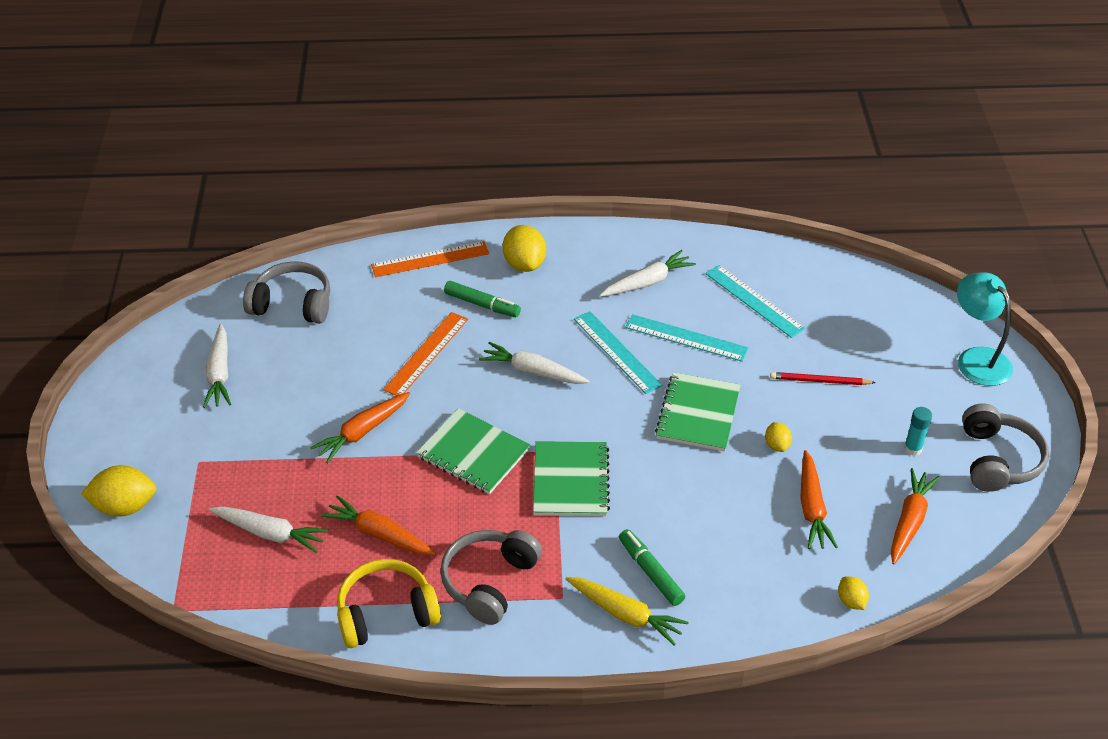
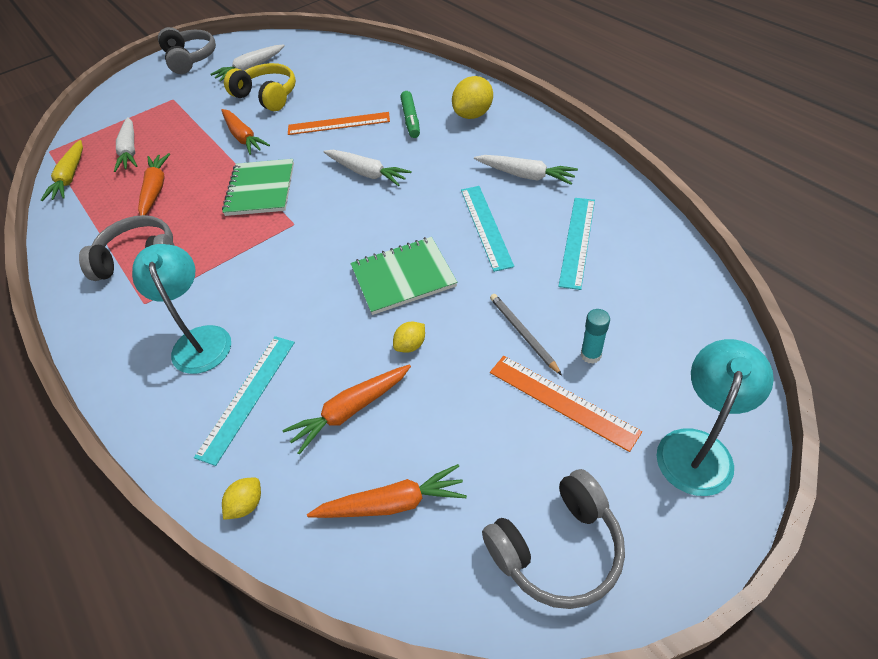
camera: 60 degrees right, 5 degrees up
yellow lemon [81,465,156,517] -> none
grey headphones [243,261,330,324] -> grey headphones moved to [158,27,216,74]
orange carrot [310,392,410,463] -> orange carrot turned 135 degrees counterclockwise [221,109,270,155]
yellow headphones [337,559,441,648] -> yellow headphones moved to [224,63,296,111]
orange ruler [371,241,489,277] -> orange ruler moved to [490,356,642,452]
white carrot [479,342,589,384] -> white carrot turned 135 degrees clockwise [323,150,412,186]
green notebook [533,441,610,516] -> none
yellow carrot [566,577,688,646] -> yellow carrot moved to [41,140,83,201]
turquoise ruler [574,311,662,394] -> turquoise ruler moved to [194,336,295,466]
green marker [619,529,685,606] -> turquoise lamp [132,244,231,374]
red pencil [770,372,875,385] -> grey pencil [490,294,562,375]
turquoise glue stick [904,407,932,456] -> turquoise glue stick moved to [581,309,610,364]

